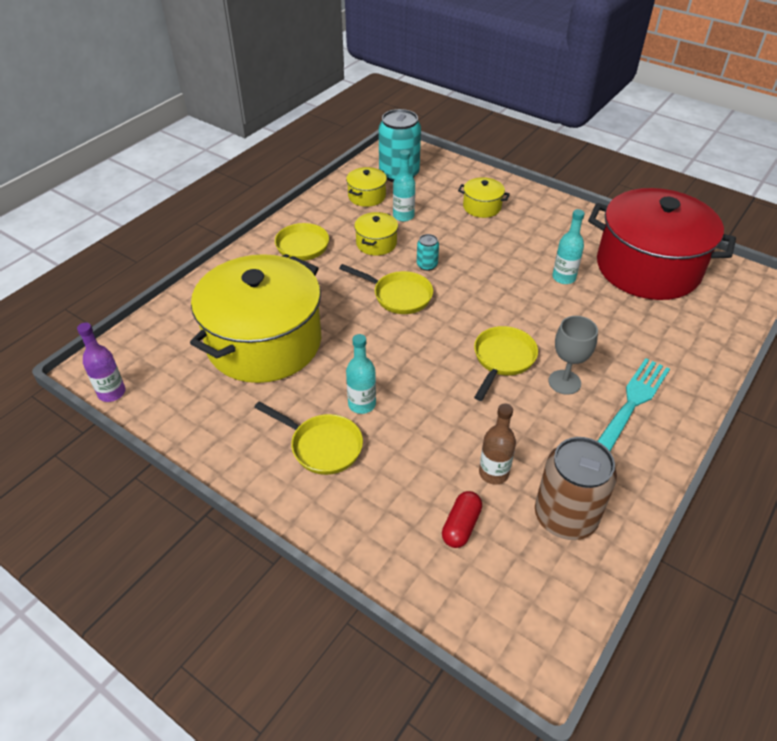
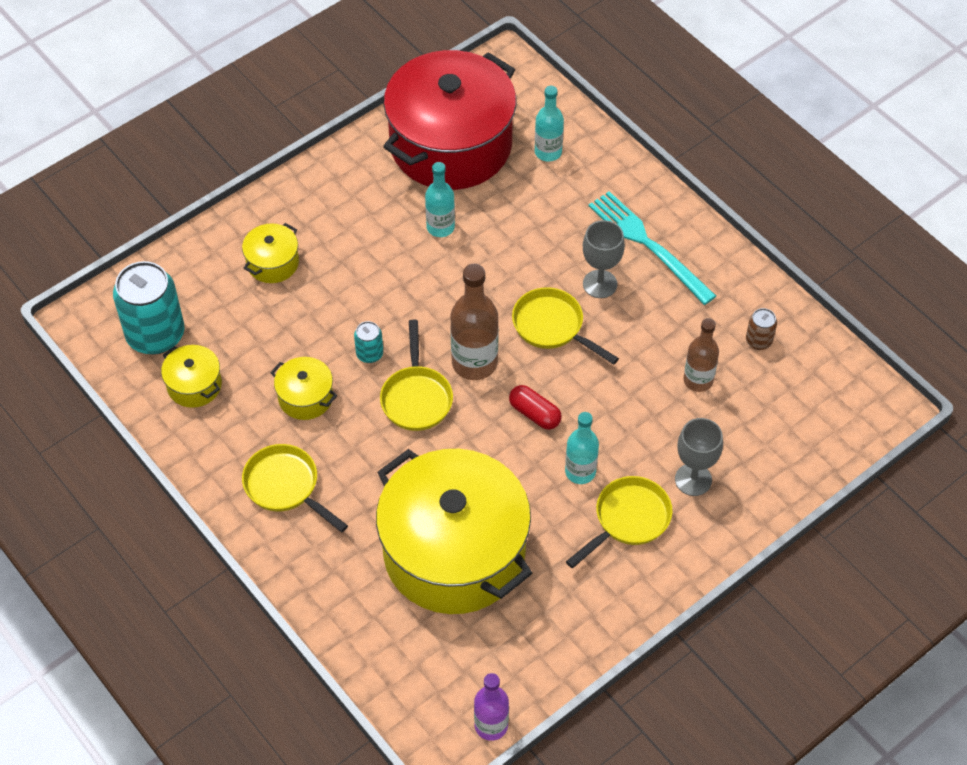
camera: 75 degrees left, 10 degrees up
yellow pan [339,264,433,314] -> yellow pan turned 135 degrees clockwise [380,320,453,431]
turquoise bottle [393,150,415,222] -> turquoise bottle moved to [535,86,564,161]
red capsule [442,491,482,548] -> red capsule moved to [509,385,562,430]
brown can [535,437,617,540] -> brown can [746,308,777,350], size x0.46
none -> brown bottle [450,264,499,380]
none -> grey goblet [675,418,723,496]

